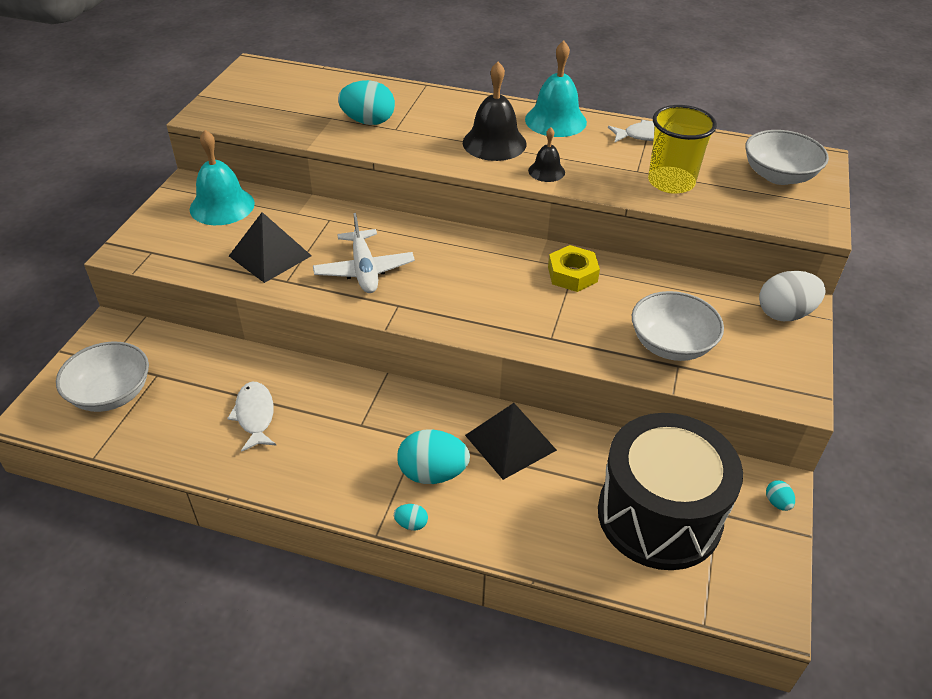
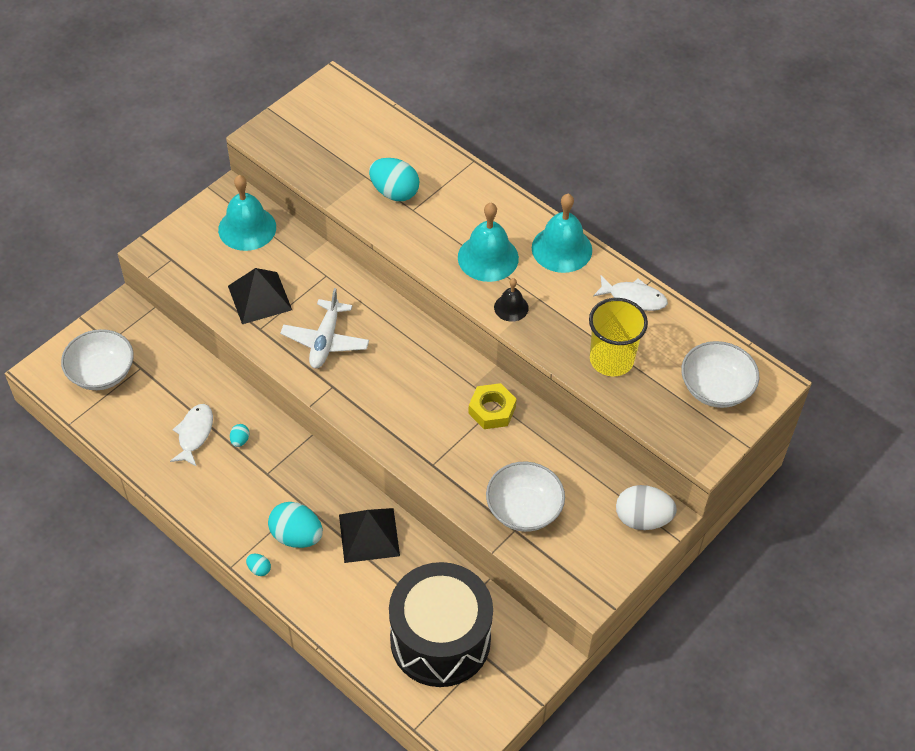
camera: 25 degrees right, 10 degrees up
black bell [463,62,526,161] -> turquoise bell [458,203,519,282]
turquoise egg [766,480,795,511] -> turquoise egg moved to [230,424,249,447]

